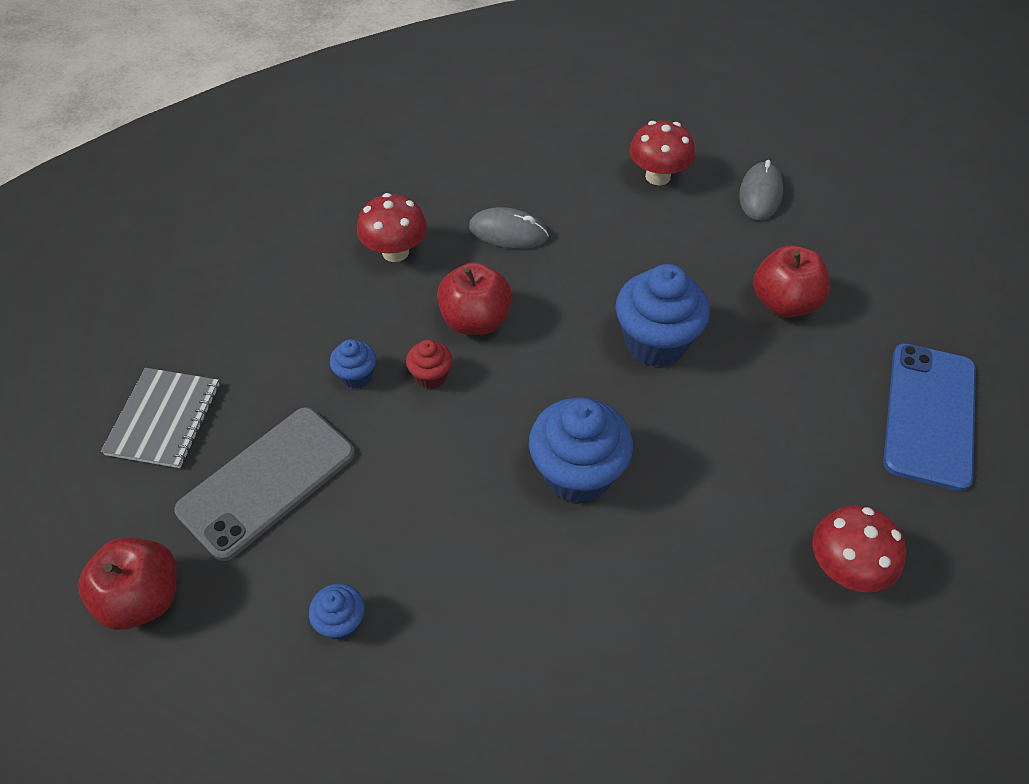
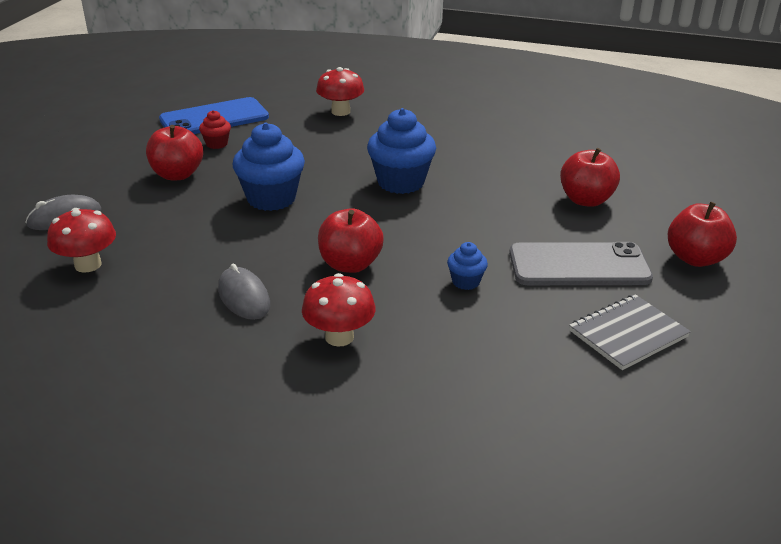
camera: 135 degrees left, 20 degrees down
blue cupcake [309,584,365,640] -> red apple [560,148,620,207]
red cupcake [406,340,452,389] -> red cupcake moved to [199,110,231,149]

